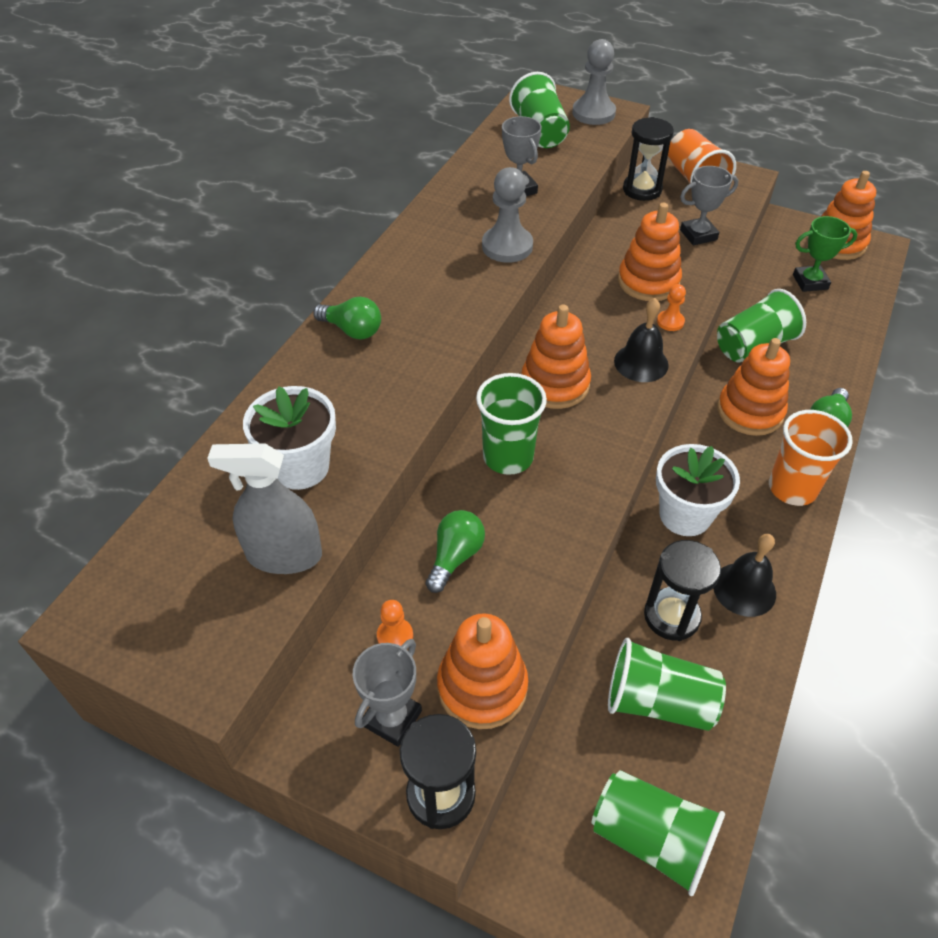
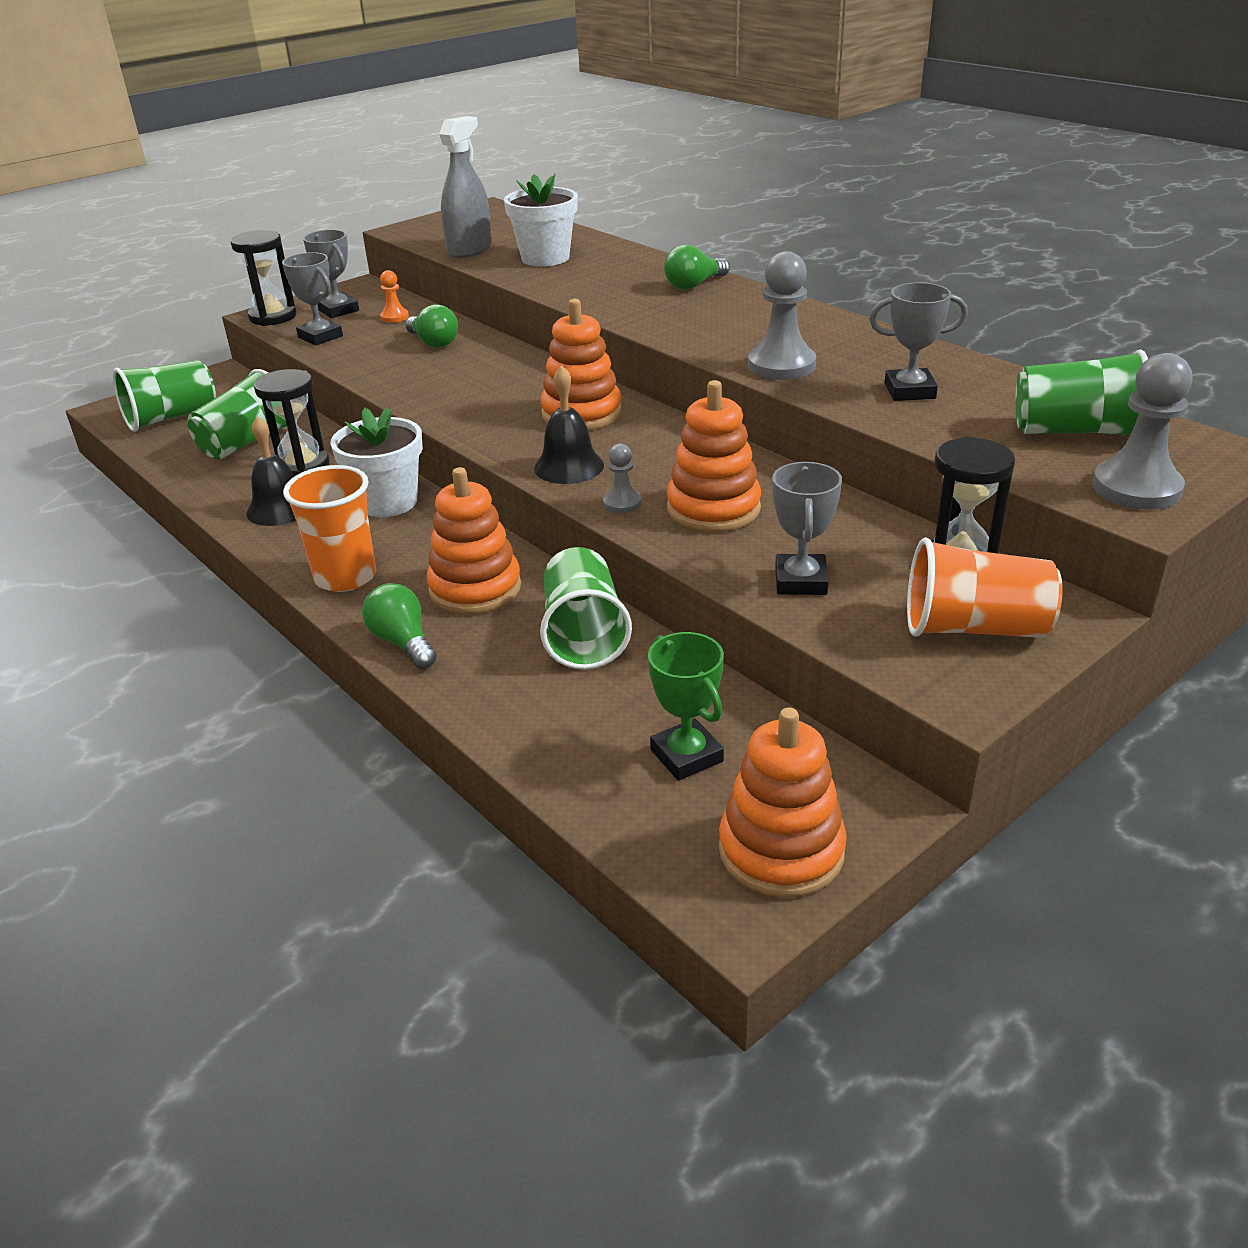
camera: 115 degrees right, 15 degrees down
orange stacking toy [437,613,528,729] -> grey trophy [282,252,343,345]
green cup [476,373,547,475] -> none
orange pawn [657,284,686,331] -> grey pawn [603,444,642,513]
green trophy [793,216,857,292] -> green trophy turned 45 degrees counterclockwise [648,632,724,781]

